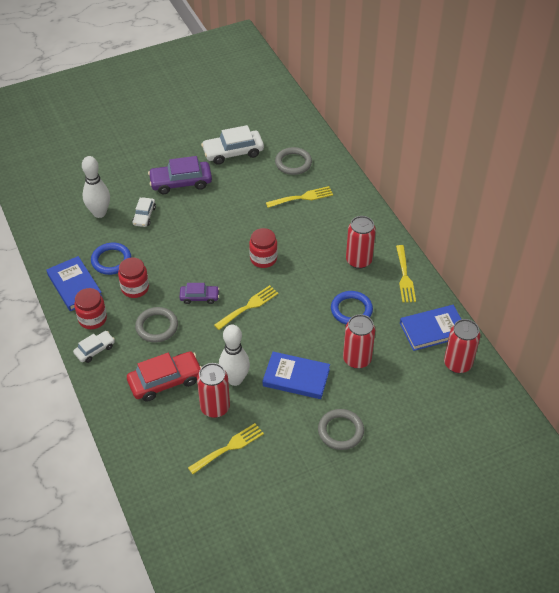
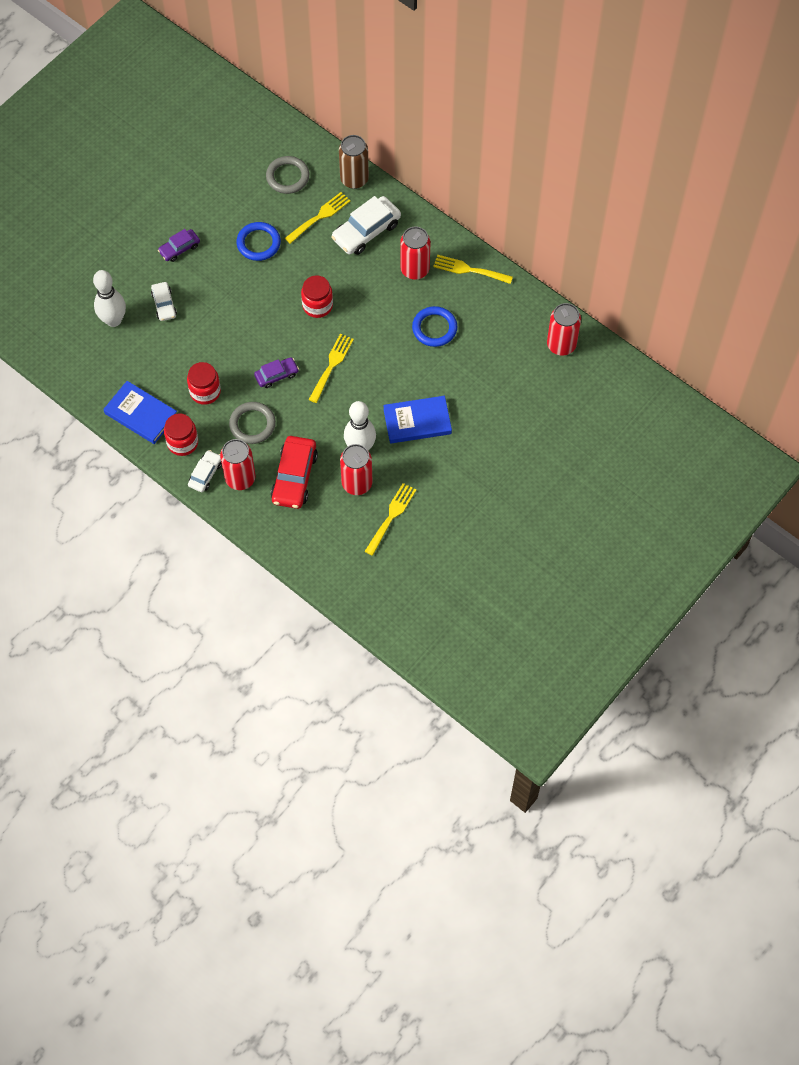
camera: 25 degrees left, 15 degrees up
blue ring [91,243,131,275] -> blue ring moved to [236,222,281,261]
red car [127,351,202,402] -> red car turned 150 degrees clockwise [271,436,318,509]
purple car [148,156,212,194] -> purple car [158,229,200,262], size x0.58
white car [201,125,264,165] -> white car moved to [331,196,401,255]
grey ring [318,409,364,450] -> none
red can [343,314,375,369] -> red can moved to [220,439,256,490]
yellow fork [396,245,416,303] -> yellow fork turned 135 degrees clockwise [433,255,513,284]
blue book [400,305,461,351] -> none
none -> brown can [339,135,369,189]

